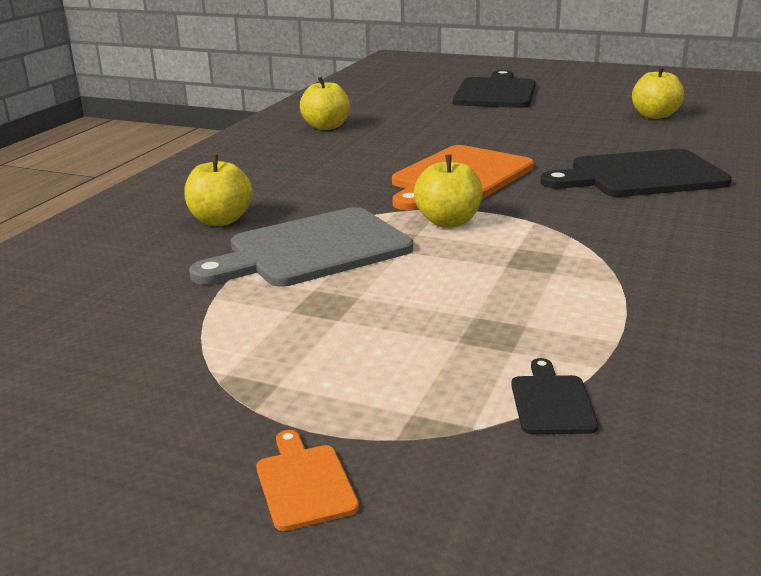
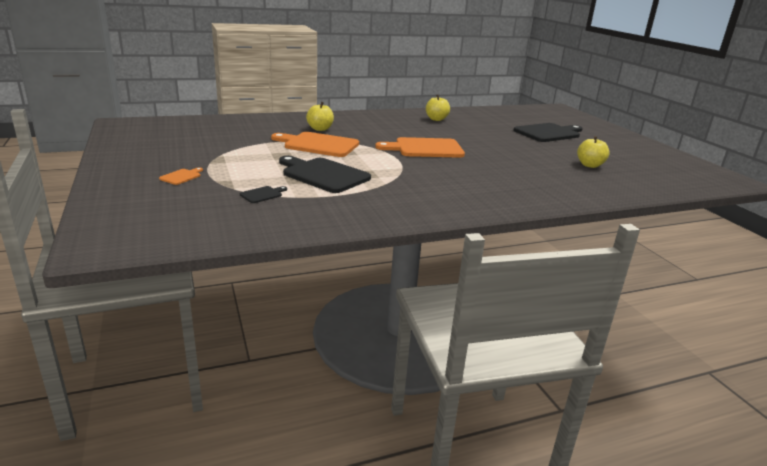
camera: 45 degrees right, 0 degrees up
grey cutting board [189,207,413,287] -> orange cutting board [271,132,359,157]
yellow apple [414,155,483,228] -> none
black cutting board [540,149,732,197] -> black cutting board moved to [279,156,371,193]

